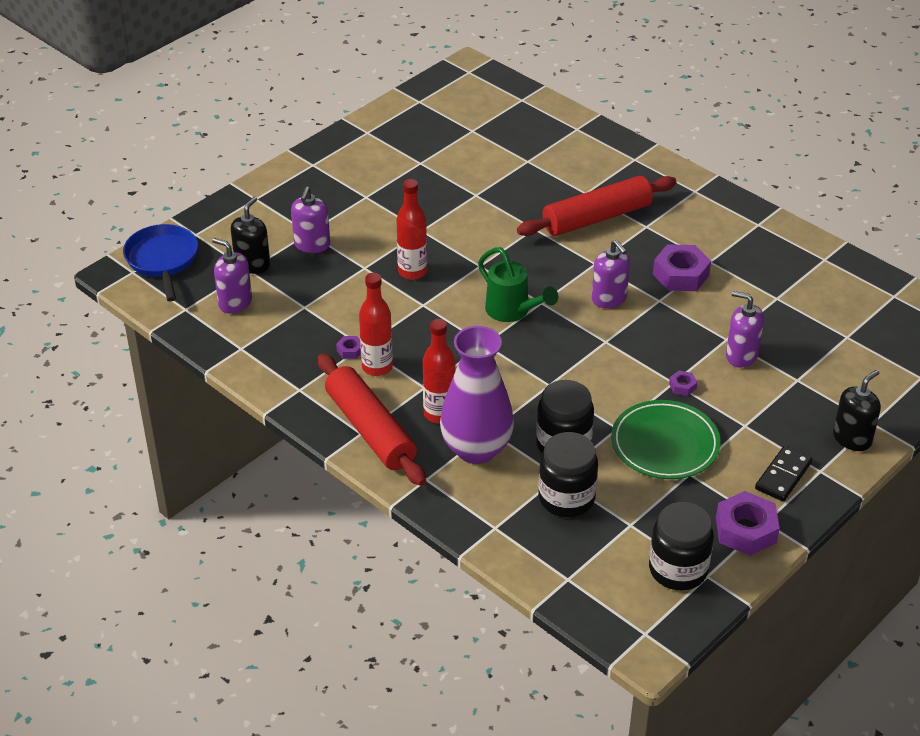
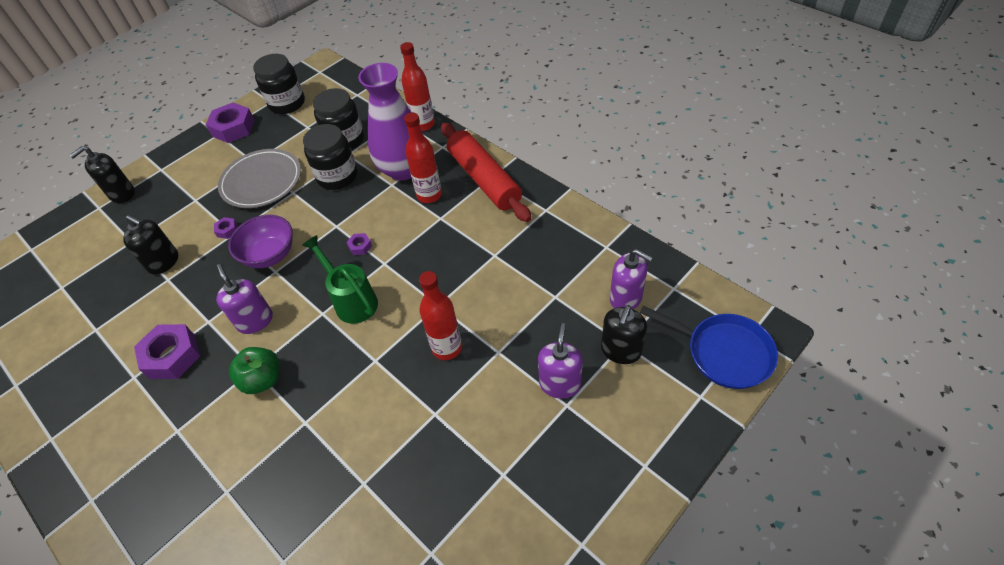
camera: 175 degrees left, 10 degrees up
blue pan [123,224,198,302] -> blue pan turned 45 degrees counterclockwise [640,306,778,389]
purple nut [336,336,361,359] -> purple nut moved to [346,233,372,255]
red bottle [359,273,393,376] -> red bottle moved to [400,42,435,131]
red rolling pin [517,176,676,236] -> none
green plate [611,400,721,479] -> grey plate [218,149,301,208]
purple soap dispenser [726,291,764,368] -> black soap dispenser [123,215,178,275]
black domino [755,446,812,502] -> none
none -> purple bowl [228,215,293,268]
none -> green apple [229,347,280,394]

